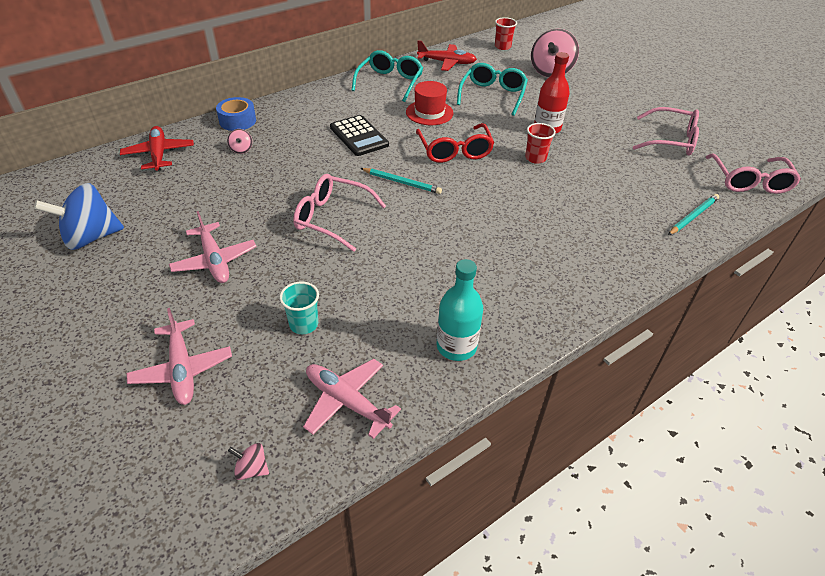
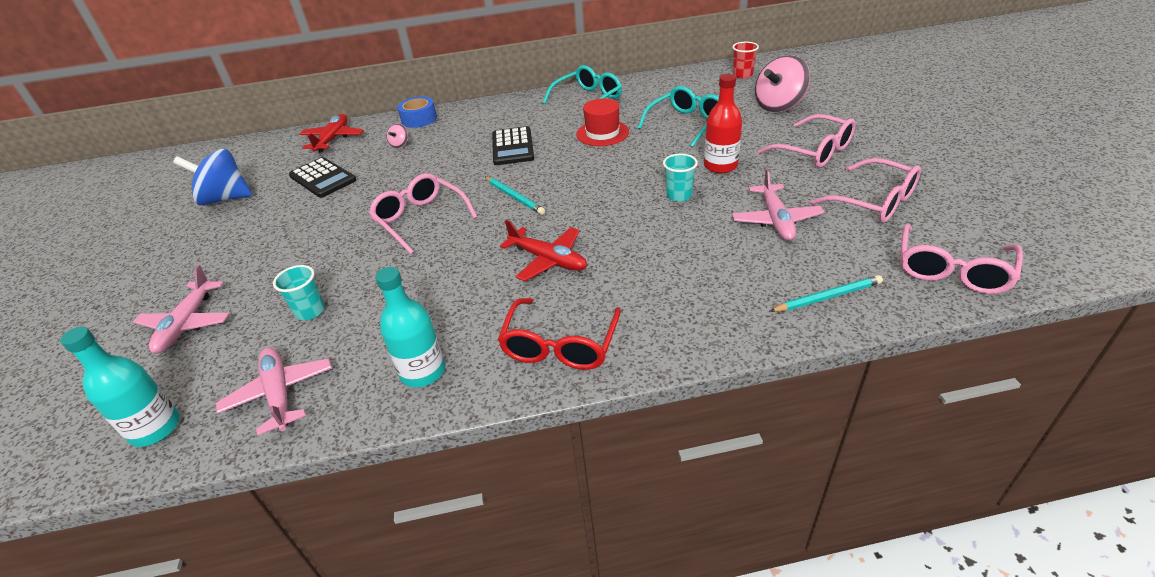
camera: 30 degrees right, 5 degrees down
pink plane [169,211,257,283] -> pink plane moved to [732,168,824,241]
pink spinning top [228,443,269,480] -> turquoise bottle [60,327,180,447]
red glasses [416,123,494,163] -> red glasses moved to [498,298,621,370]
red plane [417,40,477,71] -> red plane moved to [500,220,587,281]
red cup [525,123,556,164] -> turquoise cup [663,154,698,202]
none -> black calculator [289,157,356,198]
none -> pink glasses [758,114,856,168]

